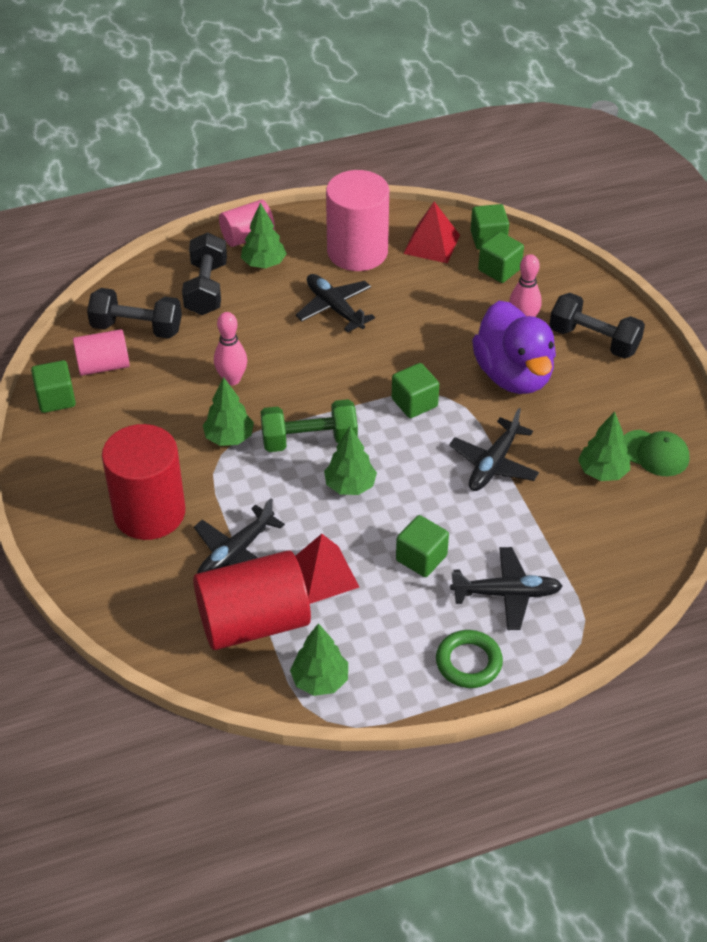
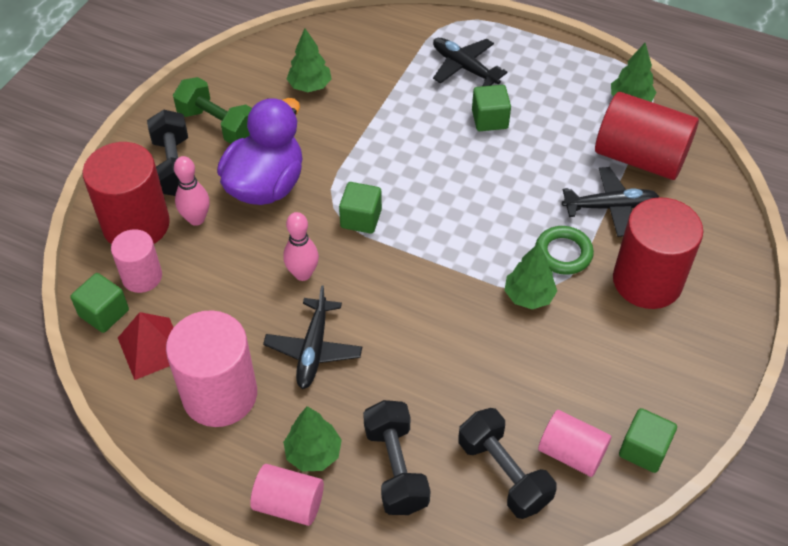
camera: 135 degrees left, 5 degrees up
black dumbbell [182,232,227,315] -> black dumbbell turned 60 degrees counterclockwise [363,400,431,515]
pink bowling pin [214,312,247,385] -> pink bowling pin moved to [283,212,319,281]
green dumbbell [261,399,358,452] -> green dumbbell moved to [173,77,252,144]
red pyramid [295,534,359,604] -> none
green tree [324,426,377,495] -> none
green ring [436,630,503,688] -> green ring moved to [535,226,594,275]
black plane [449,408,539,491] -> none
green cube [478,232,524,283] -> pink cylinder [111,229,162,293]
green cap [623,430,690,476] -> none
none -> red cylinder [82,142,170,244]

